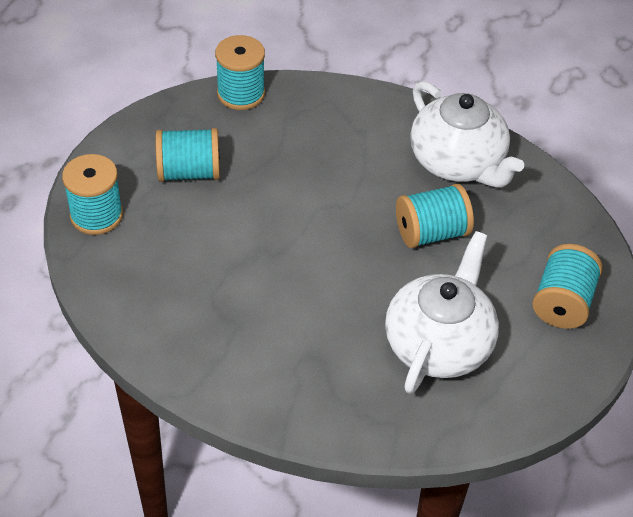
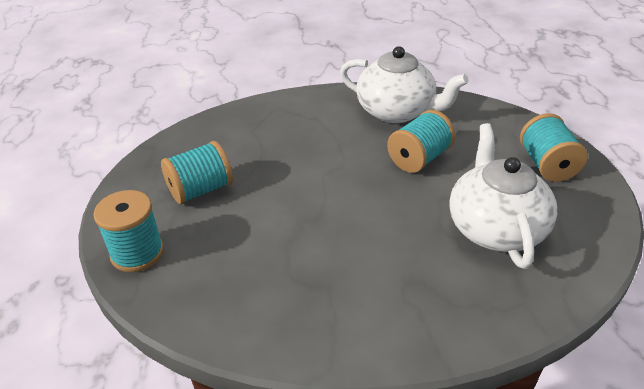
camera: 25 degrees left, 10 degrees down
turquoise spool [215,35,265,110] -> none

